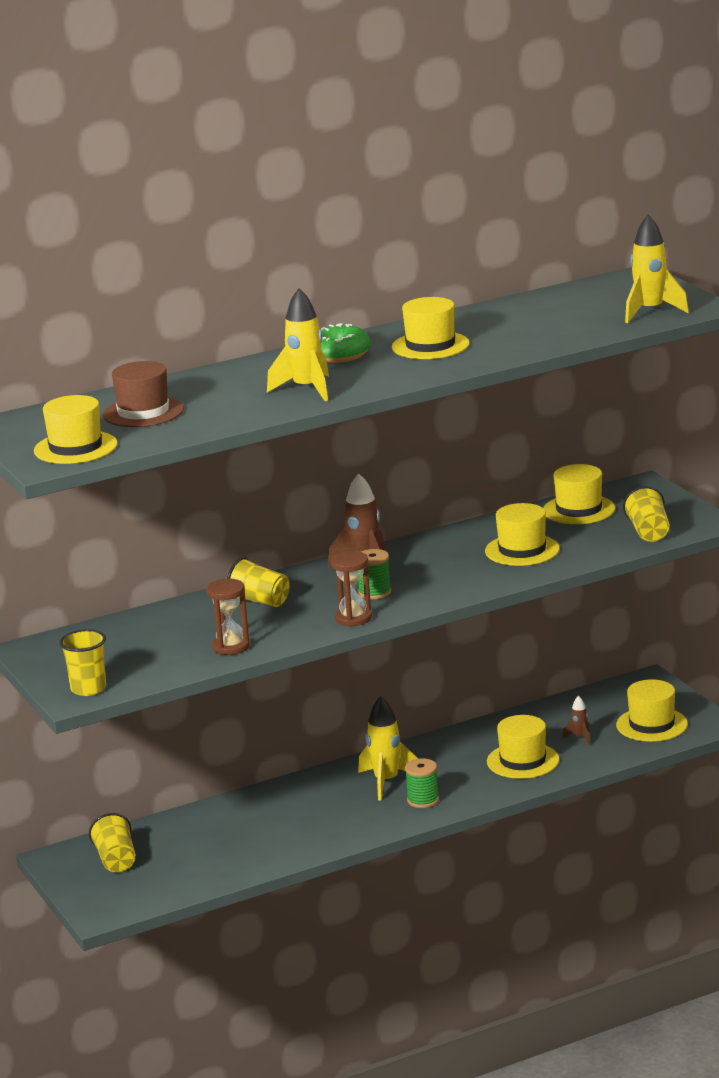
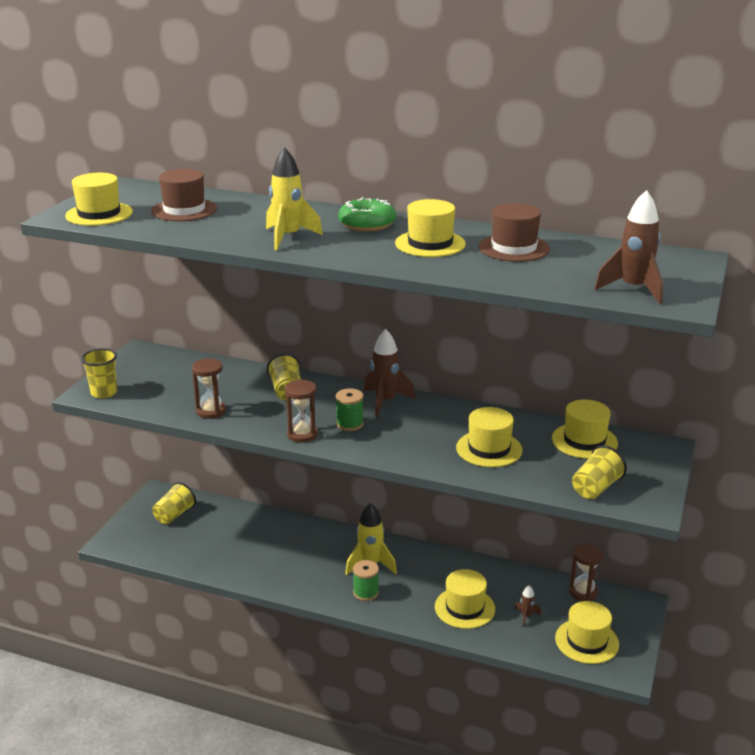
camera: 45 degrees right, 5 degrees up
yellow rocket [625,215,689,323] -> brown rocket [595,190,663,304]
none -> brown hat [478,203,550,262]
none -> brown hourglass [569,544,603,601]

